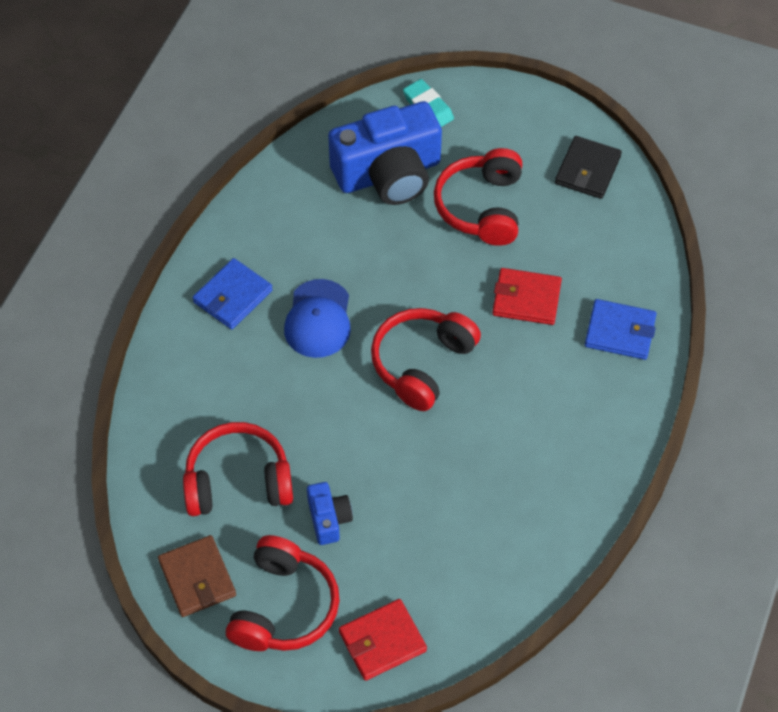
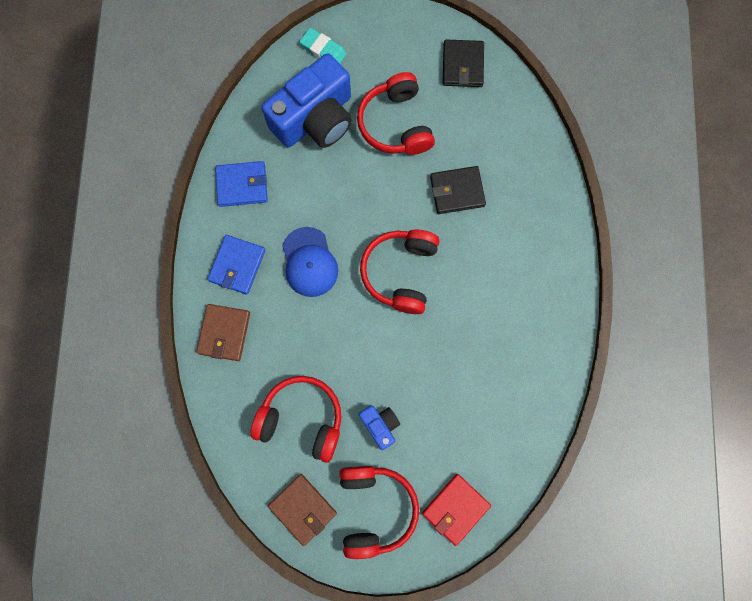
camera: 20 degrees left, 20 degrees up
red headphones [183,422,293,516] -> red headphones turned 45 degrees clockwise [250,376,342,463]
red wallet [492,268,562,325] -> black wallet [430,166,486,214]
blue wallet [585,299,657,360] -> blue wallet moved to [215,161,268,207]
none -> brown wallet [196,304,250,361]

